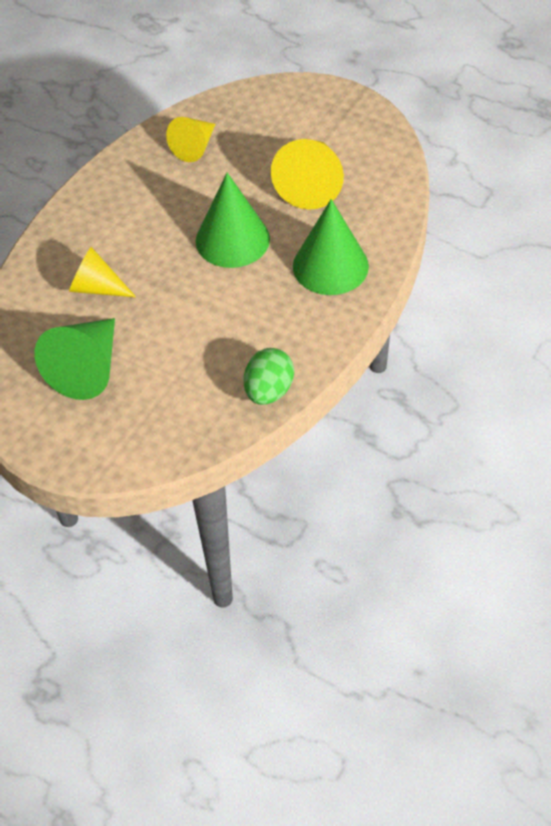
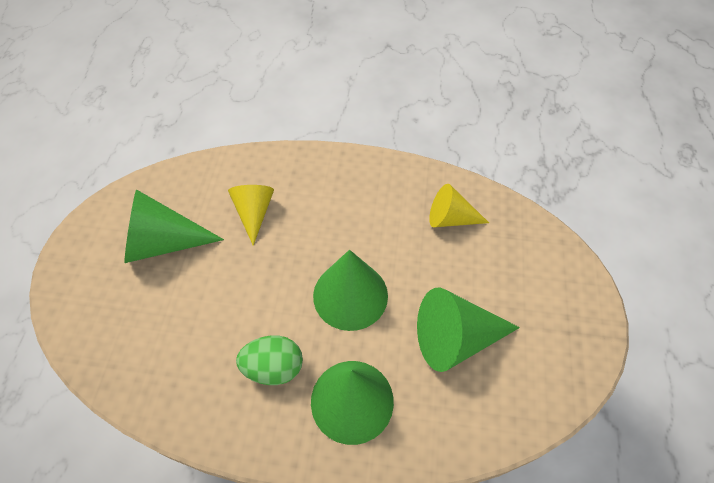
camera: 65 degrees right, 5 degrees up
green egg [244,348,294,405] -> green egg moved to [236,335,303,385]
yellow cone [271,139,344,210] -> green cone [417,288,520,372]

